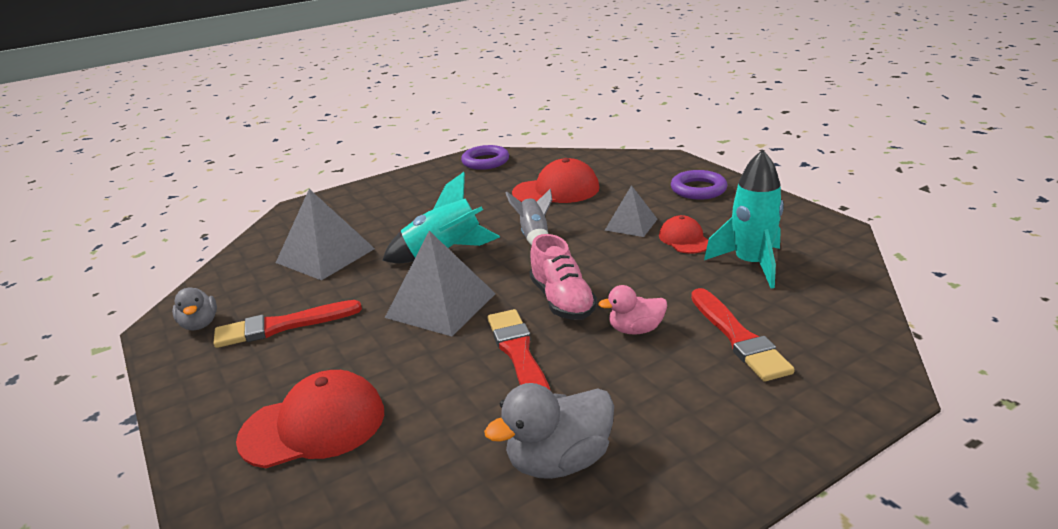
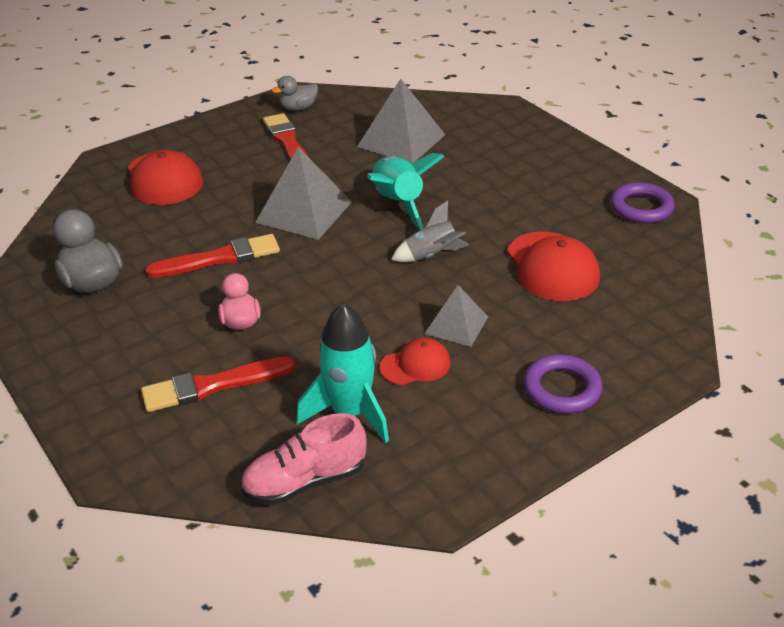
camera: 85 degrees right, 10 degrees up
pink shoe [530,234,597,320] -> pink shoe moved to [240,413,367,505]

